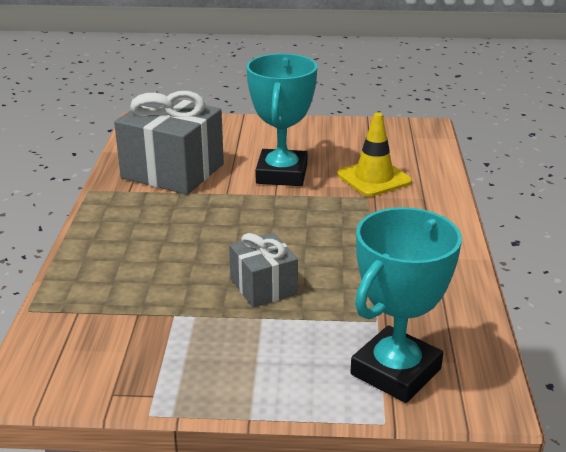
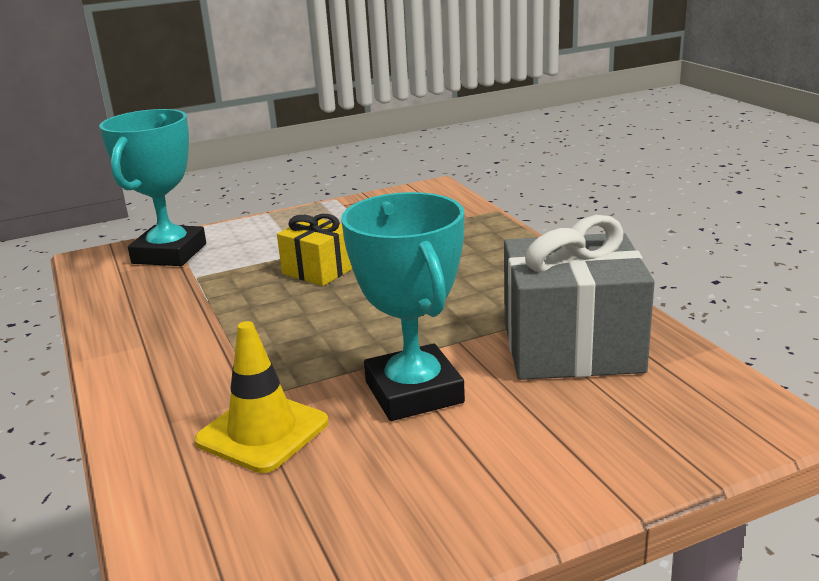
camera: 155 degrees right, 5 degrees down
grey gift [229,233,298,308] -> yellow gift [277,214,352,286]

